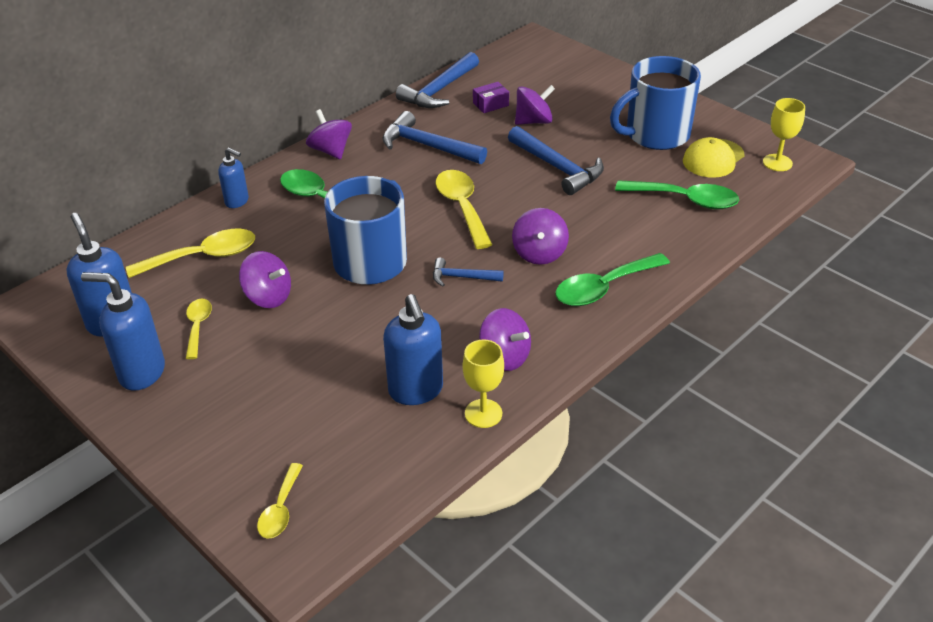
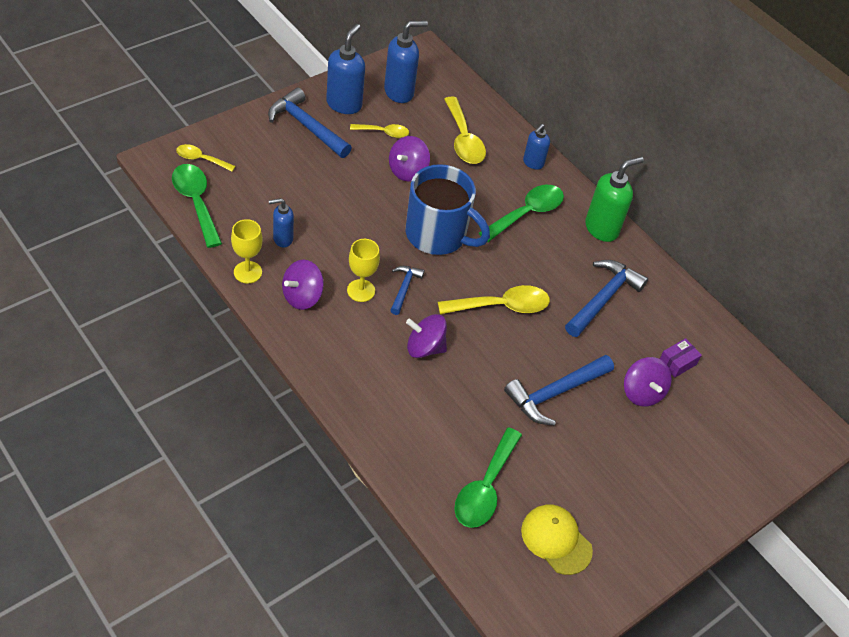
camera: 90 degrees right, 10 degrees up
purple spinning top [306,109,352,160] -> green soap dispenser [585,157,644,242]
blue soap dispenser [383,294,443,405] -> blue soap dispenser [269,198,294,248], size x0.60
blue hammer [396,52,479,108] -> blue hammer moved to [268,88,352,158]
purple box [473,82,509,113] -> purple box turned 75 degrees clockwise [660,338,702,378]
green spoon [556,253,670,306] -> green spoon moved to [172,164,222,248]
blue mug [610,56,701,150] -> none
yellow goblet [763,98,805,171] -> yellow goblet moved to [347,239,380,302]

